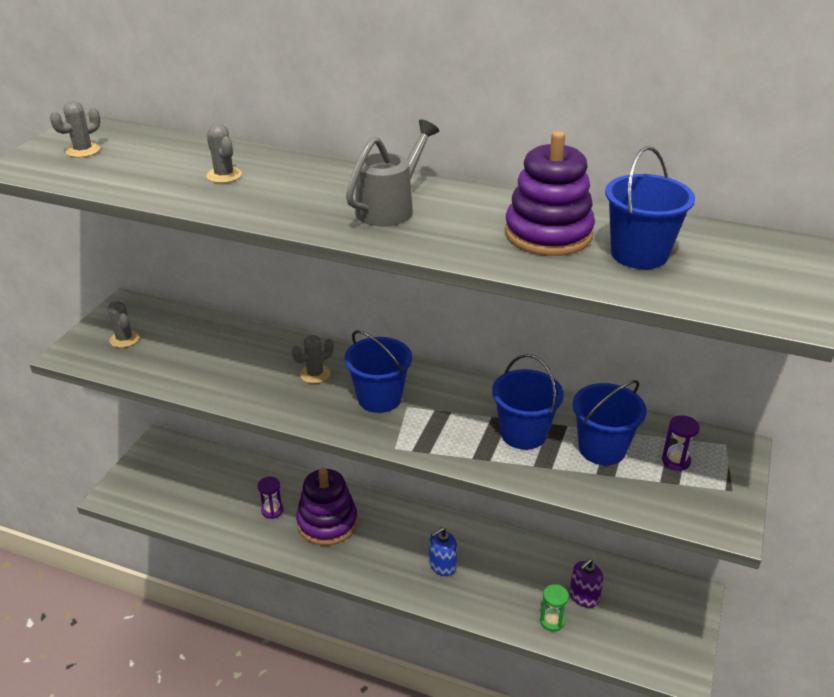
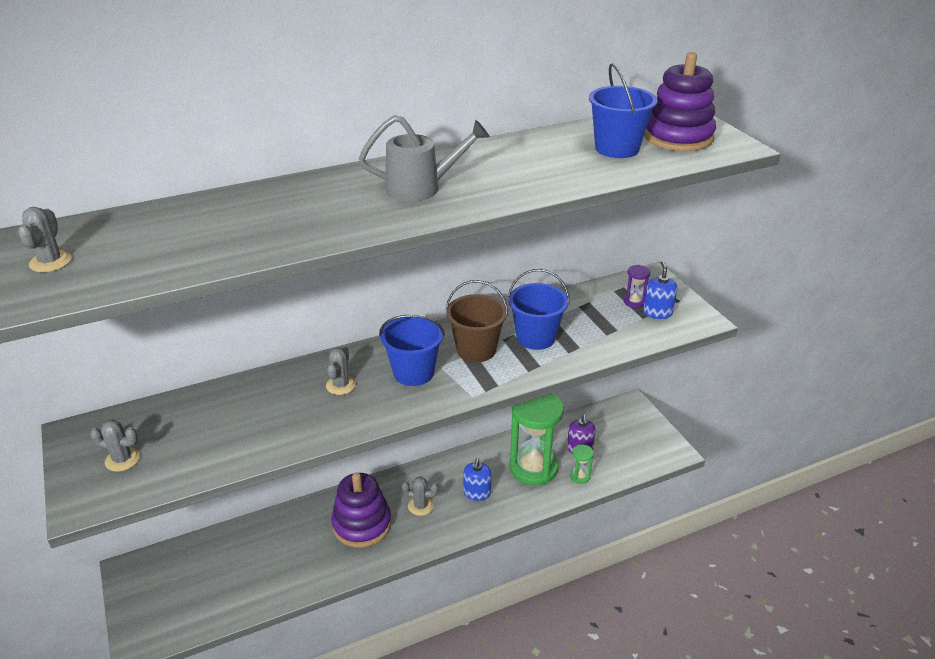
camera: 45 degrees left, 0 degrees up
grey cactus [206,124,242,183] -> grey cactus moved to [401,477,439,516]
purple hourglass [258,476,283,519] -> none
grey watering can [346,120,439,227] -> grey watering can turned 90 degrees clockwise [359,115,490,201]
purple stacking toy [505,131,595,256] -> purple stacking toy moved to [644,52,716,151]
blue bucket [573,380,647,465] -> none
none -> brown bucket [446,280,508,362]
none -> green hourglass [509,393,564,486]
none -> blue soap dispenser [643,261,677,319]

